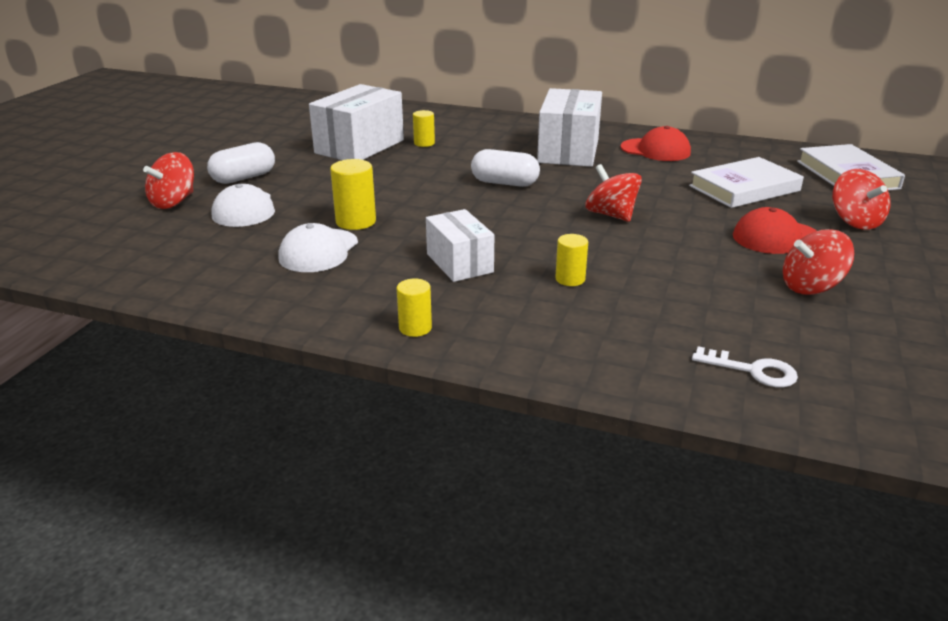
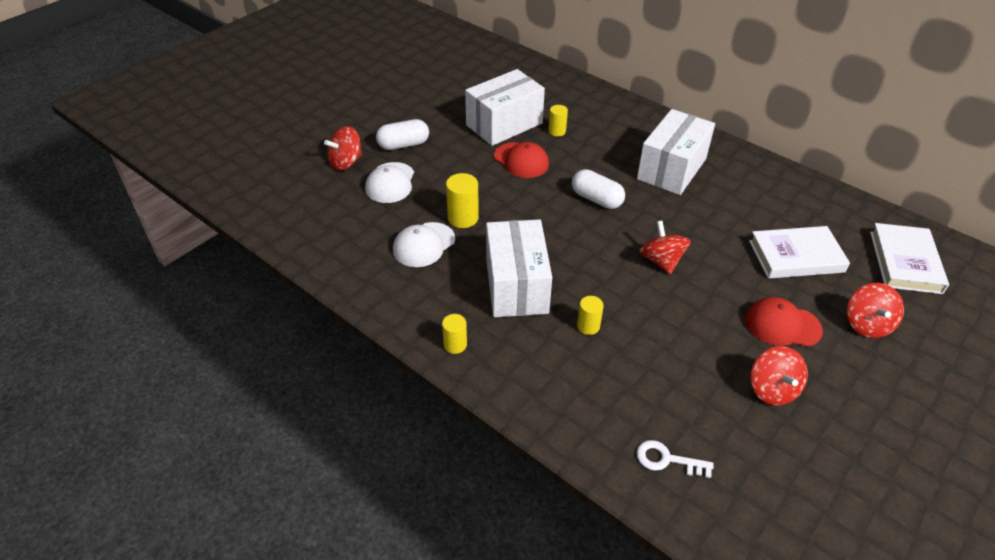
camera: 20 degrees right, 15 degrees up
white box [426,209,494,282] -> white box [486,219,552,317], size x1.62
red cap [620,126,691,161] -> red cap moved to [494,142,549,178]
white key [692,346,798,387] -> white key turned 150 degrees clockwise [637,440,714,478]
red spinning top [783,229,854,295] -> red spinning top turned 105 degrees counterclockwise [750,346,808,406]

